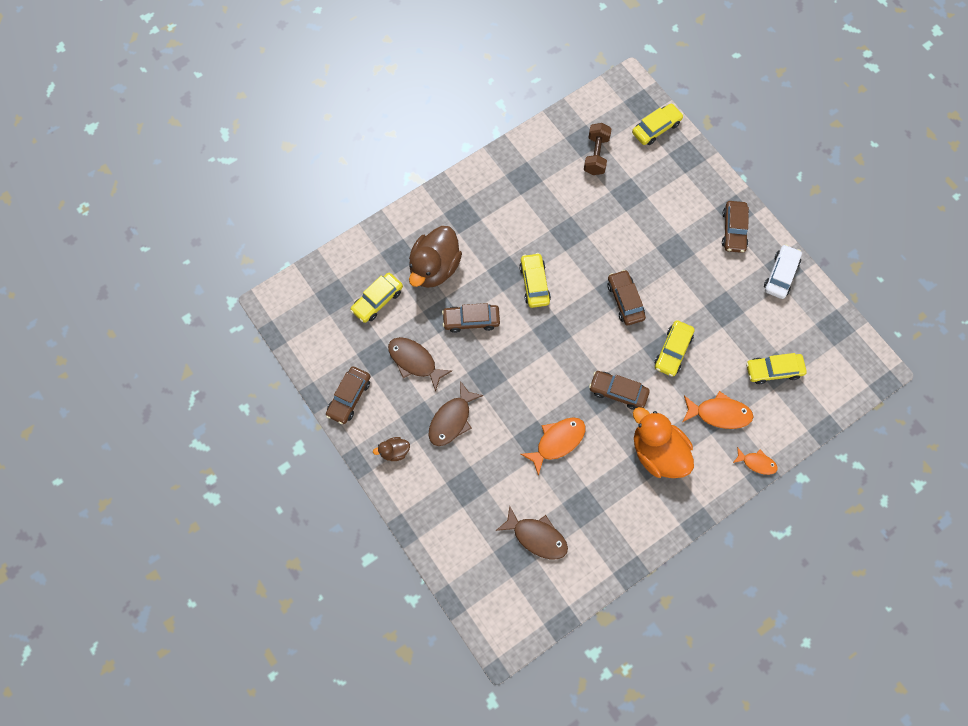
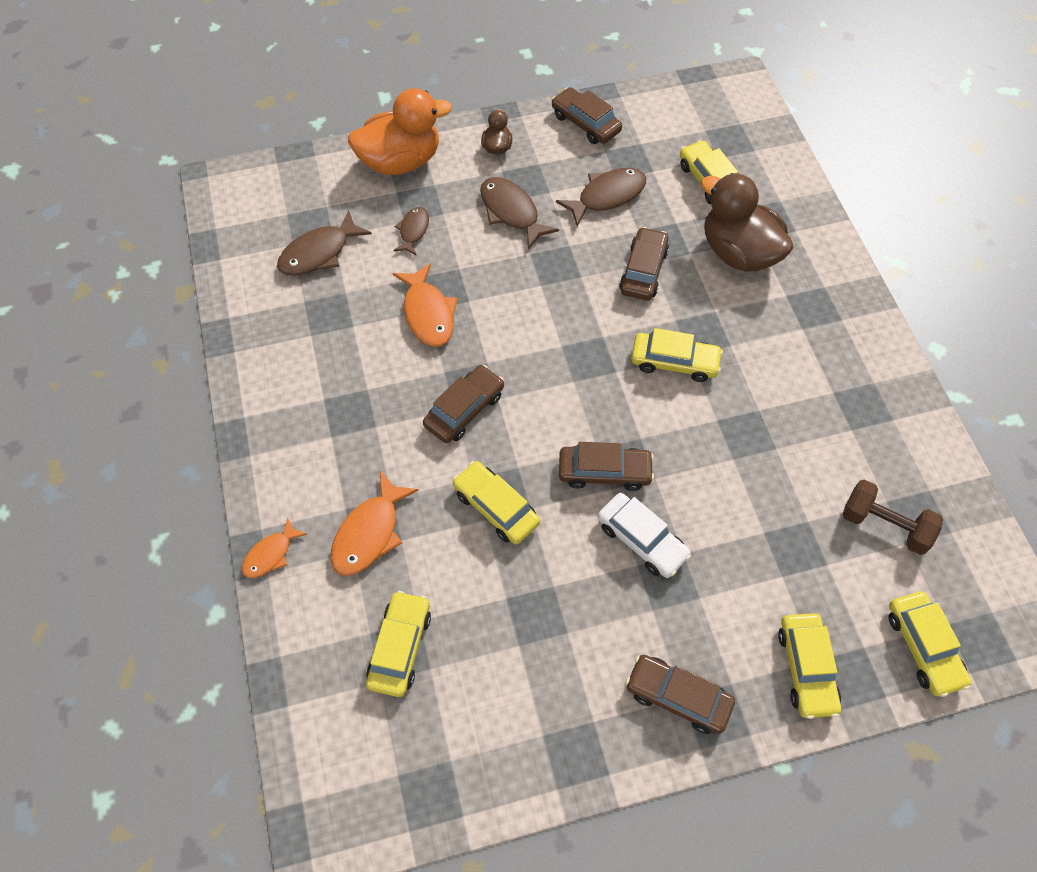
camera: 110 degrees right, 10 degrees down
orange duck [633,407,694,478] -> orange duck moved to [348,88,452,175]
white car [764,244,802,299] -> white car moved to [598,493,691,578]
none -> brown fish [393,207,429,256]
none -> yellow car [778,613,841,719]

